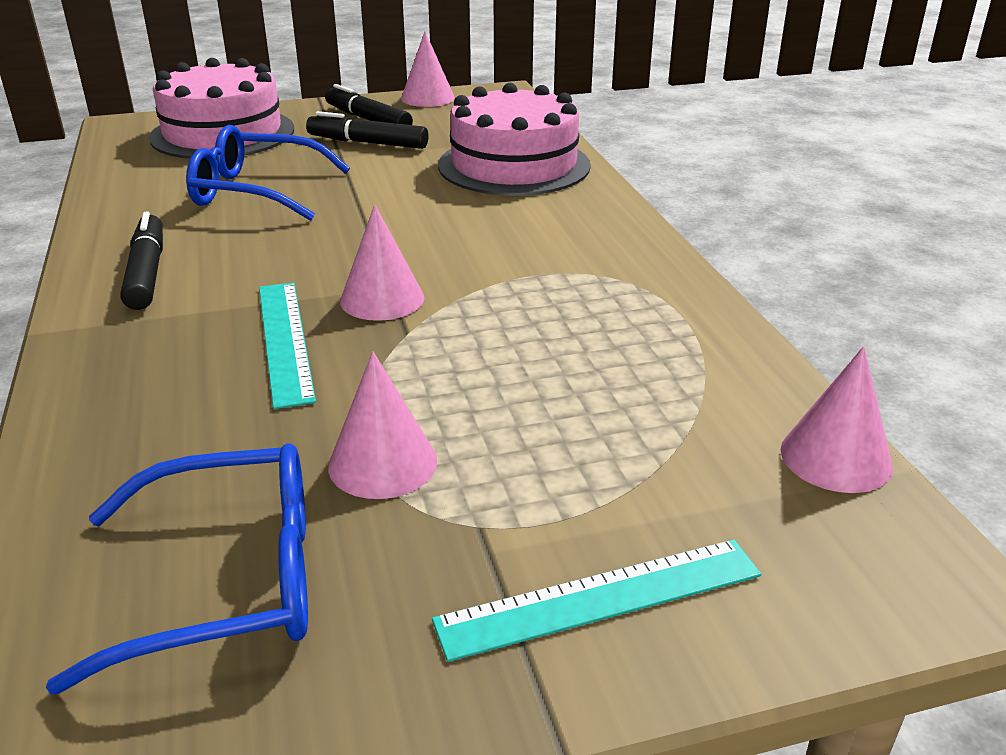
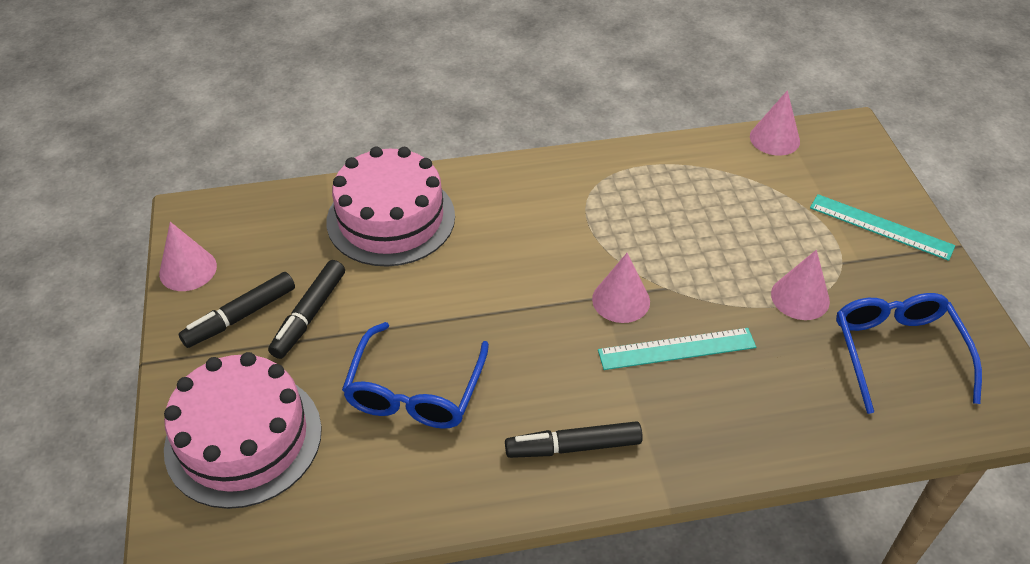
camera: 85 degrees left, 15 degrees up
turquoise ruler [432,539,761,662] -> turquoise ruler turned 45 degrees counterclockwise [810,194,955,261]

